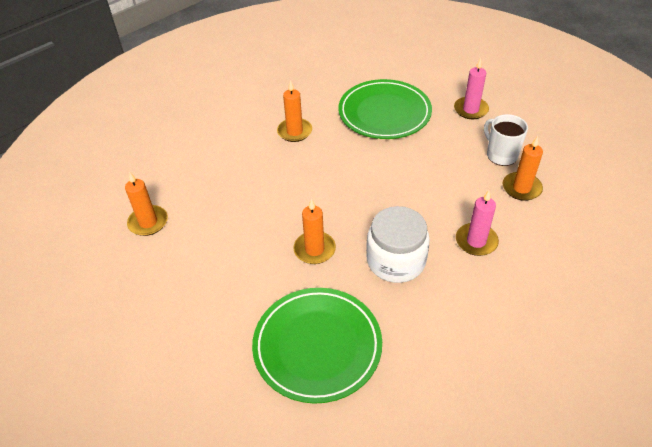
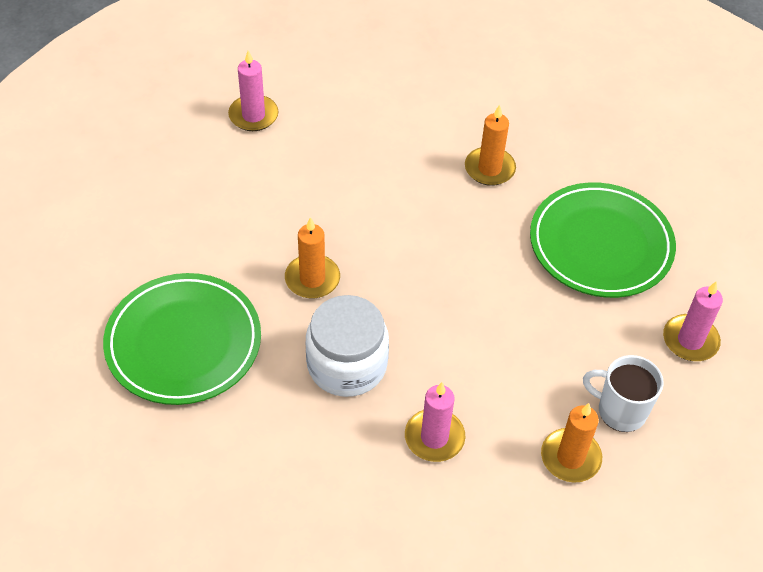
camera: 55 degrees right, 5 degrees up
orange candle [125,172,168,236] -> pink candle [228,50,278,131]
white mug [484,114,528,166] -> white mug turned 90 degrees counterclockwise [583,355,664,432]

